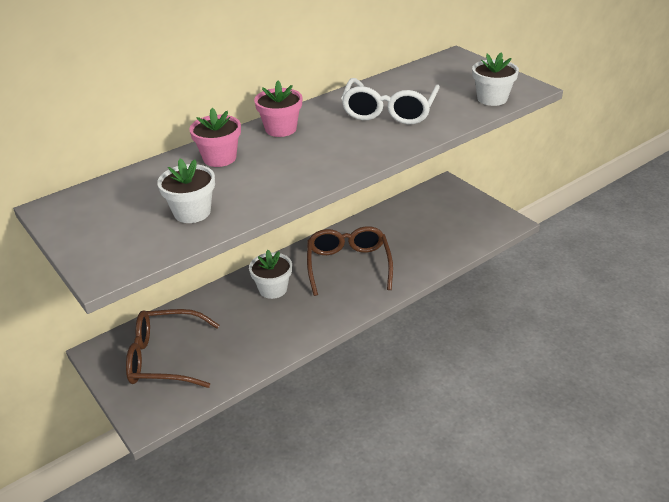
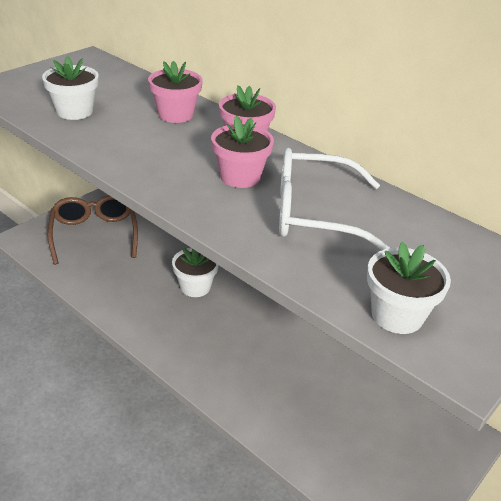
camera: 75 degrees right, 0 degrees up
brown glasses [307,226,393,296] -> none
none -> pink flower pot [211,115,274,188]

